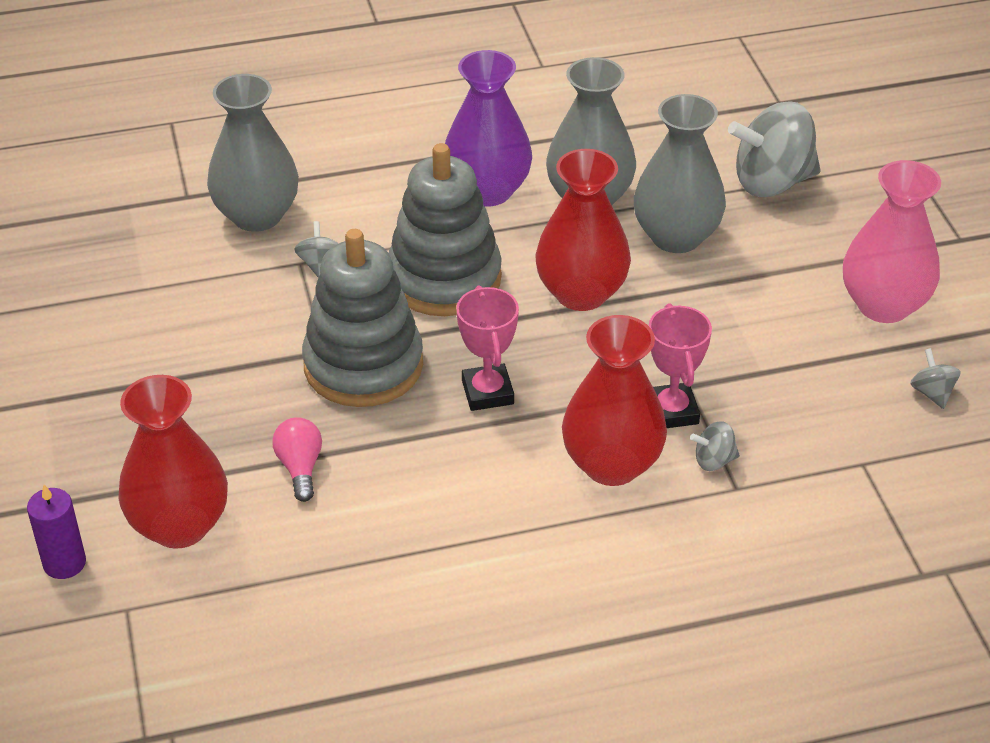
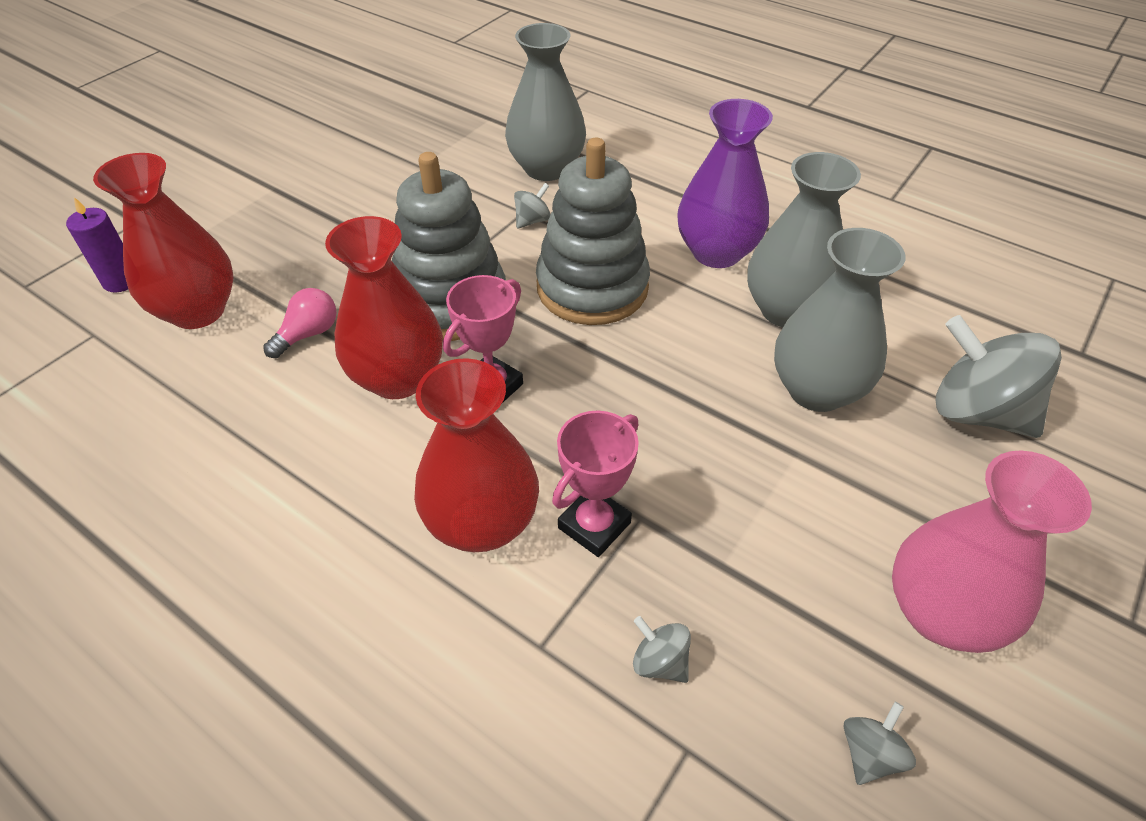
camera: 50 degrees right, 5 degrees up
red vase [535,149,631,311] -> red vase moved to [325,216,443,399]
grey spinning top [690,421,740,471] -> grey spinning top moved to [633,616,691,683]

